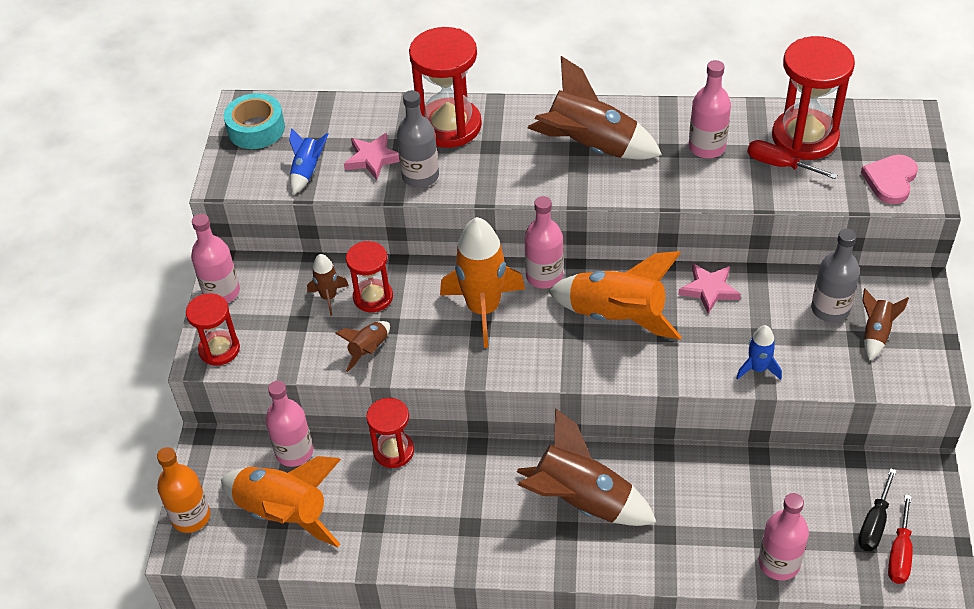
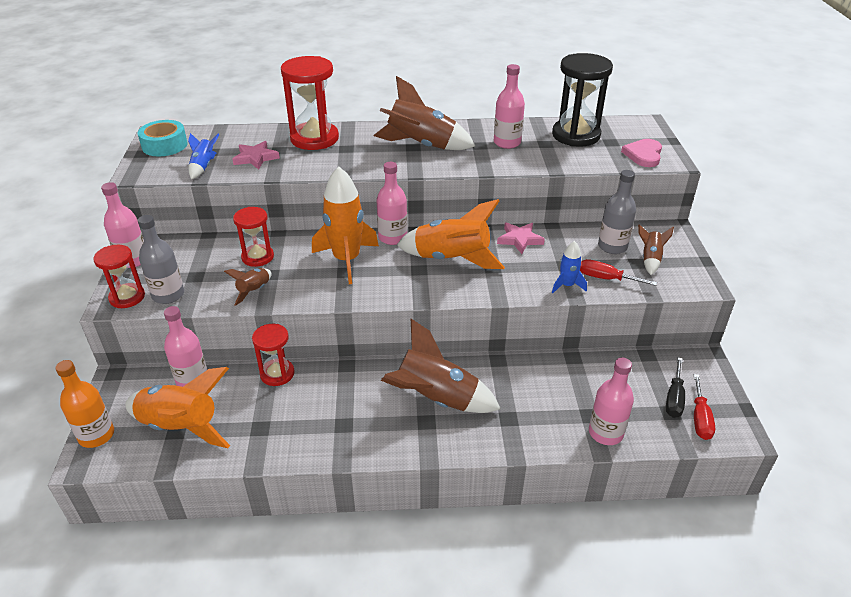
camera: 10 degrees left, 10 degrees down
brown rocket [307,254,349,316] -> none
grey bottle [397,90,439,188] -> grey bottle moved to [138,215,184,304]
red screwdriver [747,140,837,179] -> red screwdriver moved to [580,259,657,286]
red hourglass [772,36,855,160] -> black hourglass [552,53,613,146]

